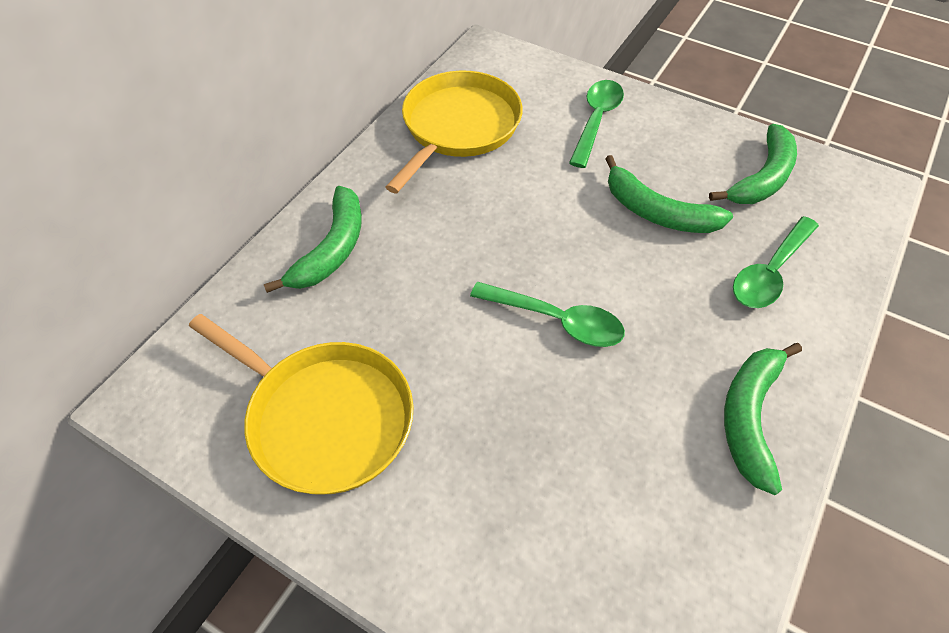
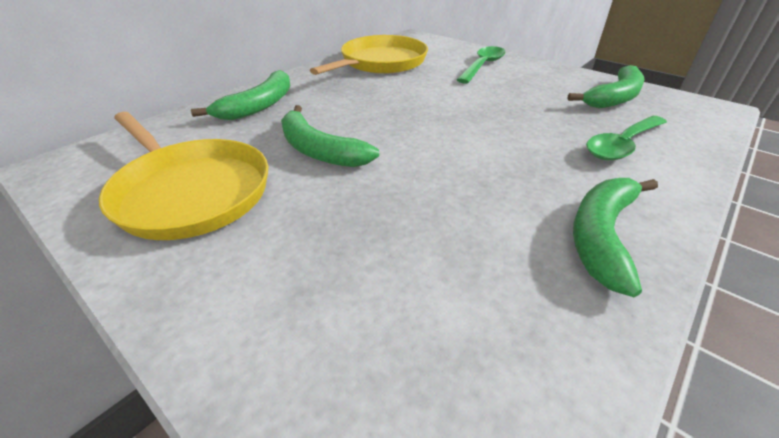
camera: 10 degrees right, 15 degrees down
green spoon [470,282,625,347] -> none
green banana [605,155,733,233] -> green banana moved to [281,105,379,167]

